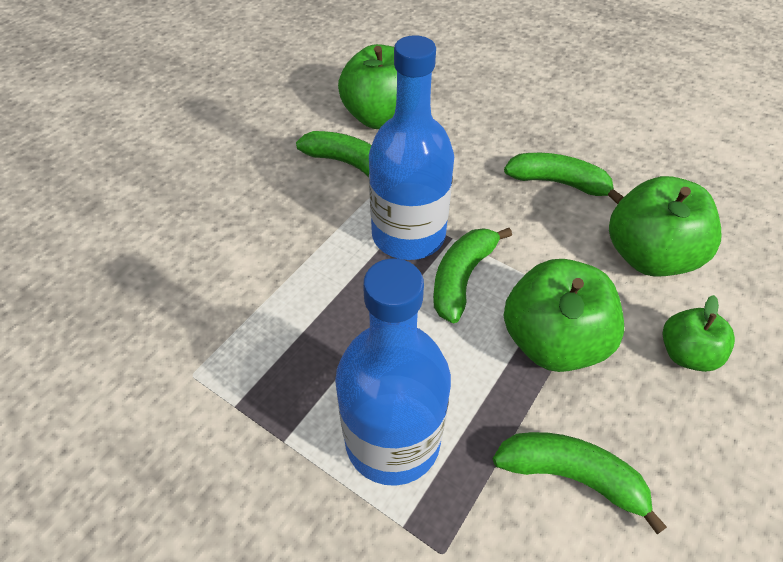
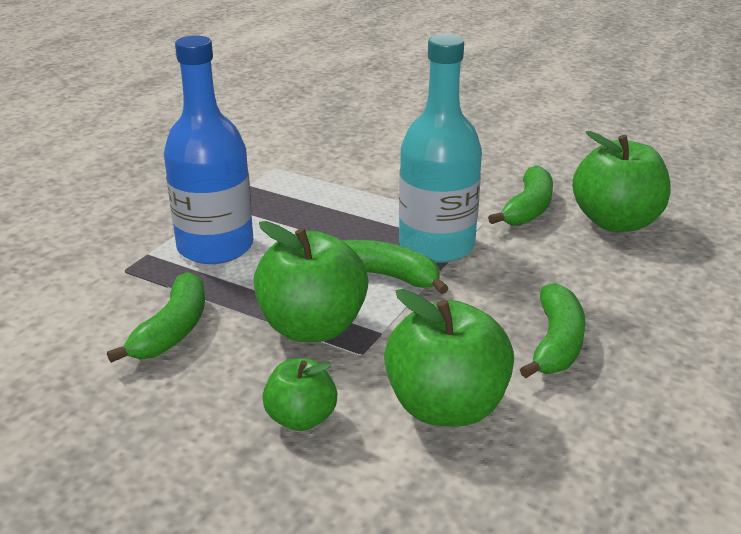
camera: 85 degrees right, 20 degrees down
blue bottle [369,35,454,260] -> turquoise bottle [399,35,482,263]

